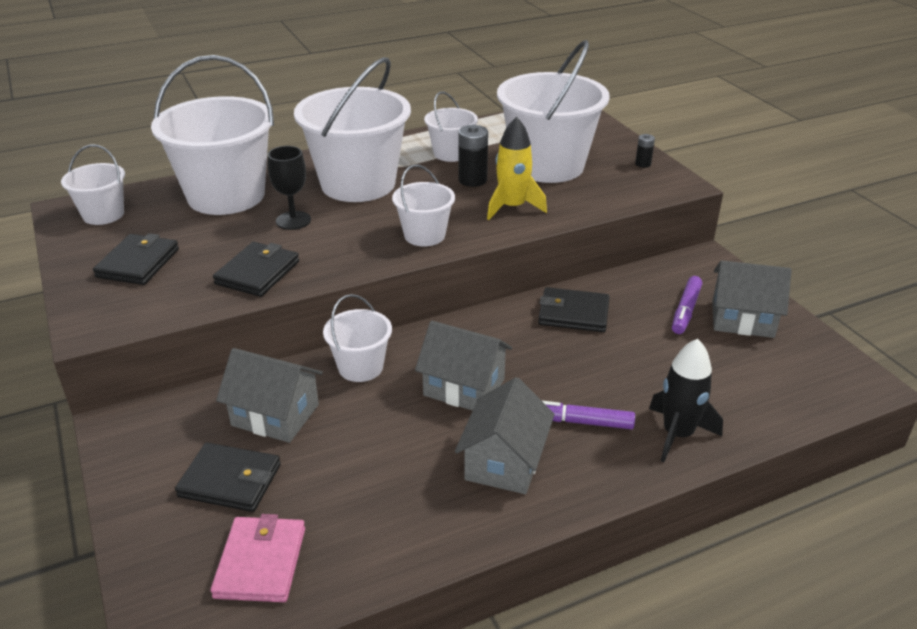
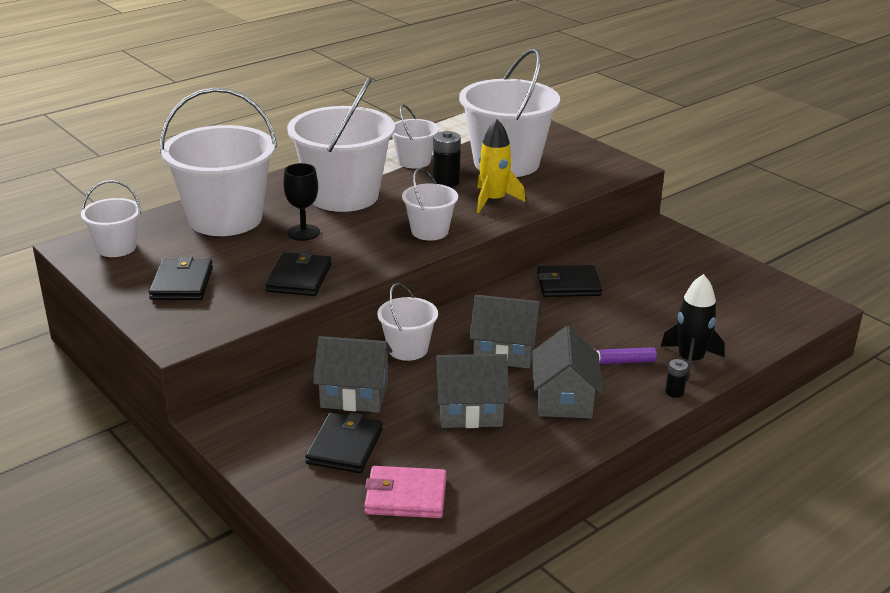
camera: 15 degrees left, 5 degrees down
black wallet [175,442,281,512] -> black wallet turned 75 degrees counterclockwise [305,413,383,473]
pink wallet [211,514,305,602] -> pink wallet turned 75 degrees counterclockwise [364,466,446,518]
black battery [635,134,655,168] -> black battery moved to [665,359,688,398]
purple marker [672,276,702,334] -> none
grey house [712,260,792,338] -> grey house moved to [435,354,509,428]

